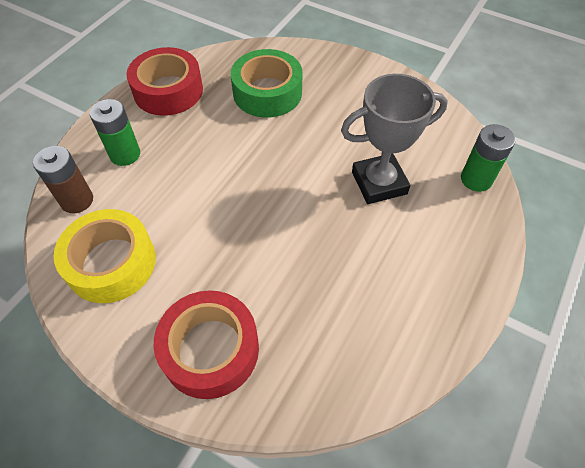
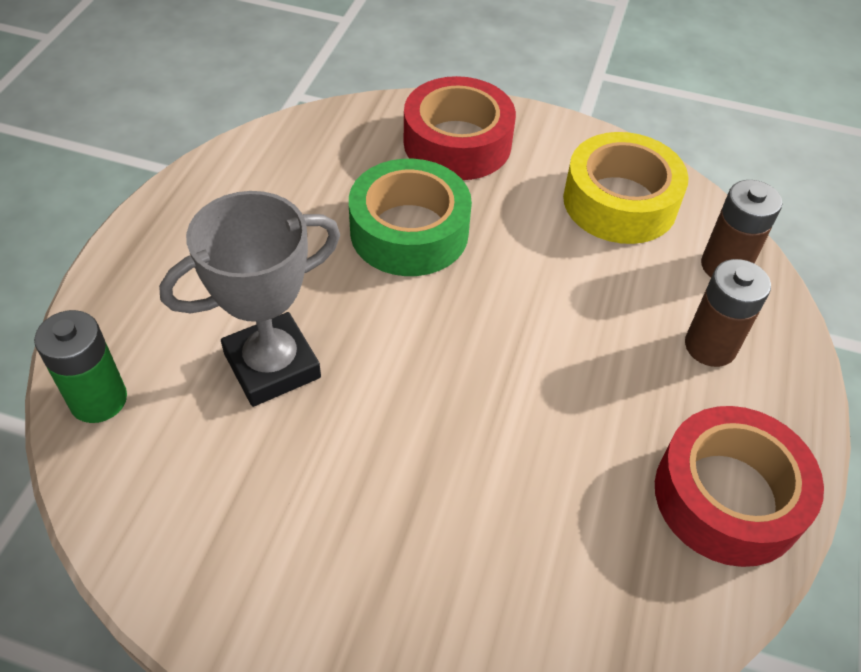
camera: 165 degrees right, 5 degrees down
green battery [90,99,140,166] -> brown battery [685,259,771,367]
green tape [231,49,302,118] -> green tape moved to [349,159,472,276]

